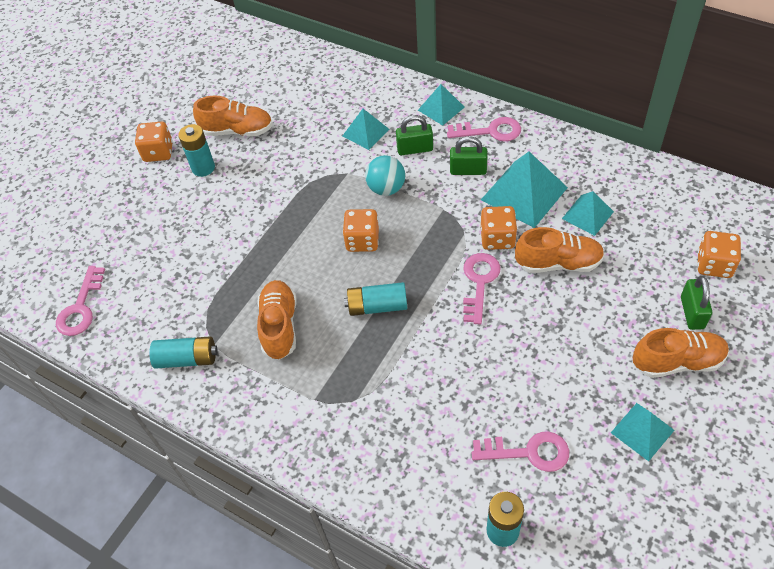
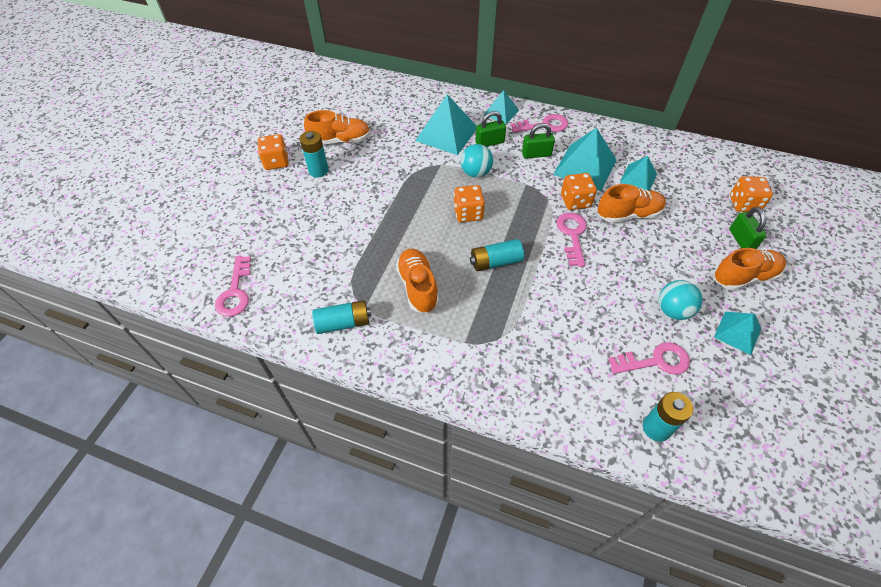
camera: 15 degrees left, 0 degrees up
turquoise pyramid [343,109,389,150] -> turquoise pyramid [415,94,476,155], size x1.71
none -> turquoise ball [659,280,703,320]

